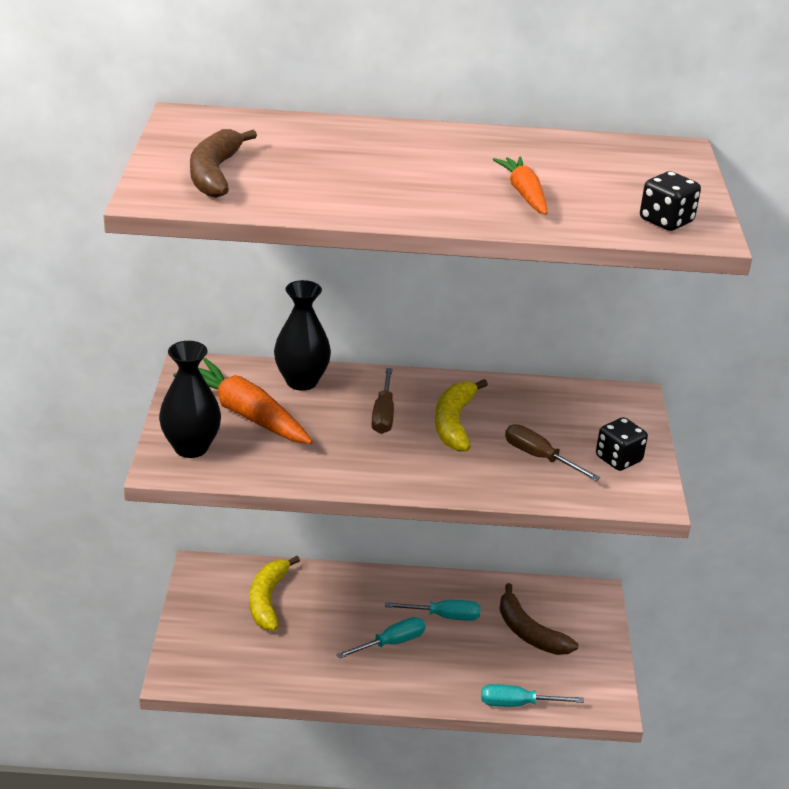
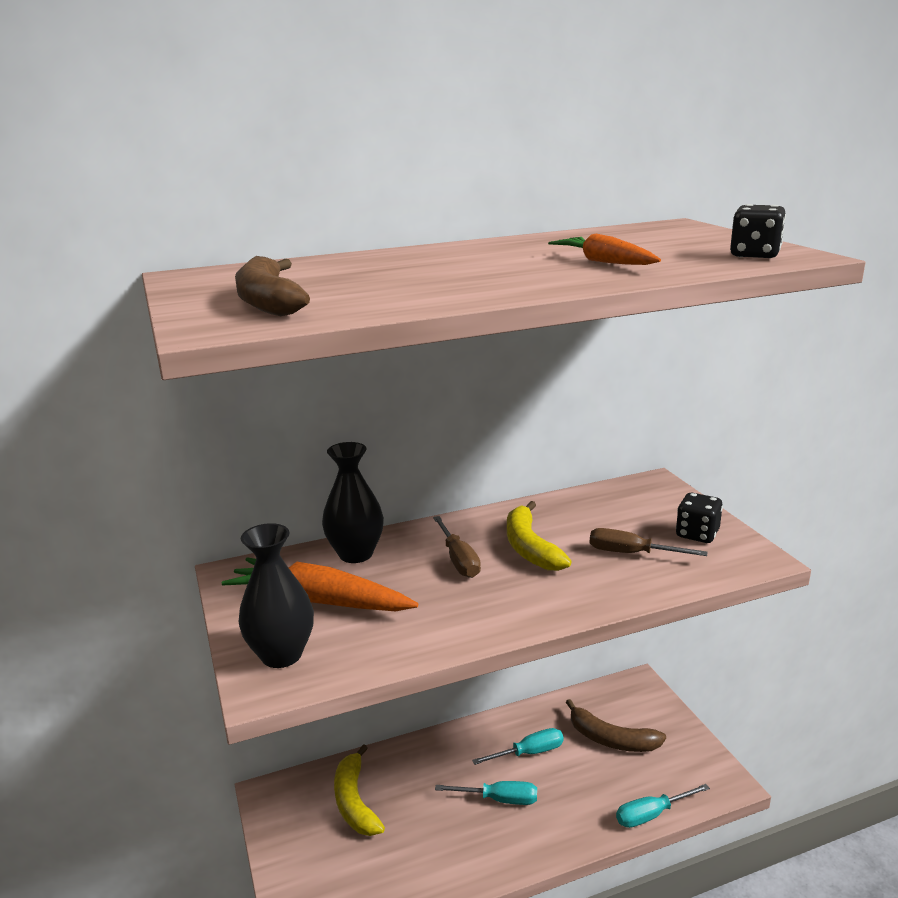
camera: 20 degrees left, 10 degrees down
turquoise screwdriver [336,617,426,659] -> turquoise screwdriver turned 60 degrees clockwise [435,781,537,805]

